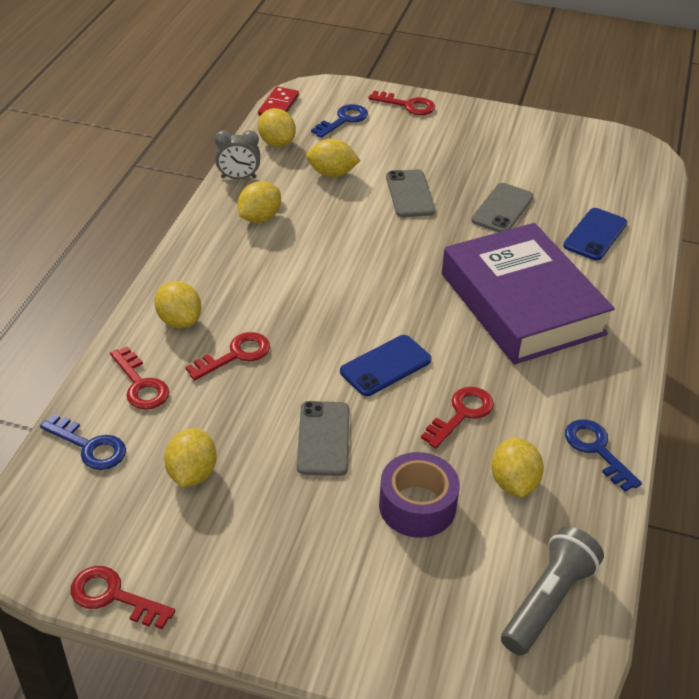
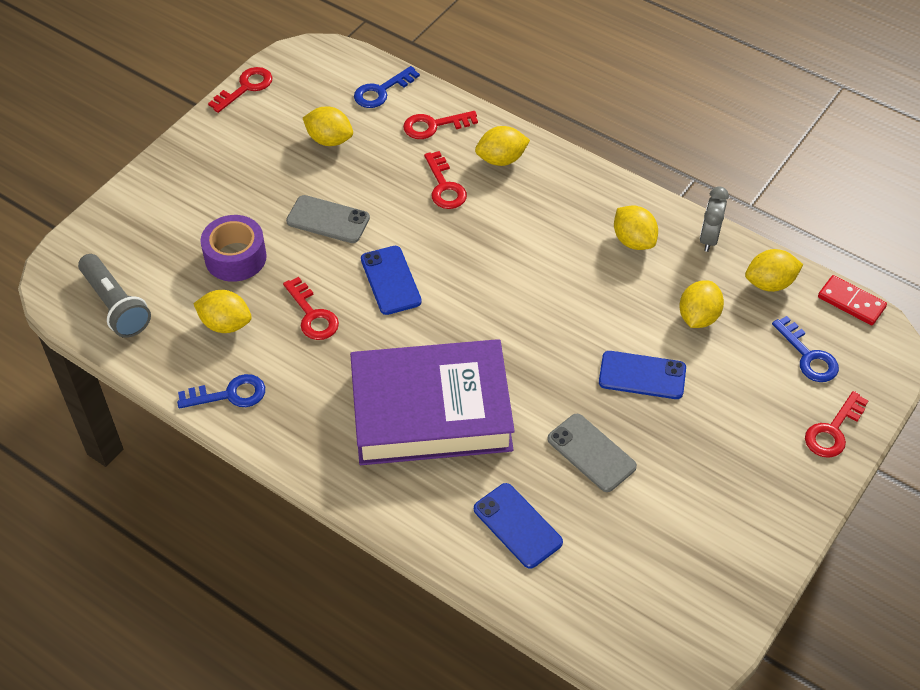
camera: 110 degrees right, 10 degrees up
grey phone [386,170,435,217] -> blue phone [599,351,686,399]

